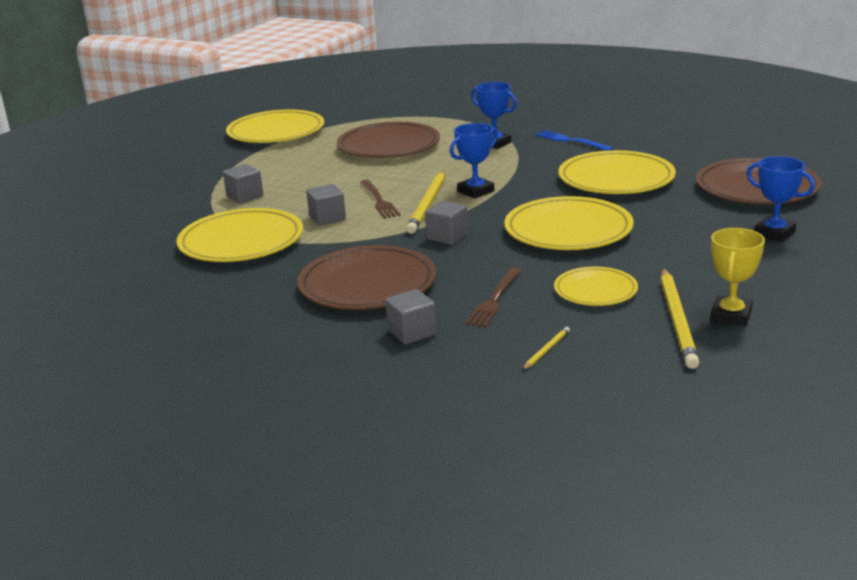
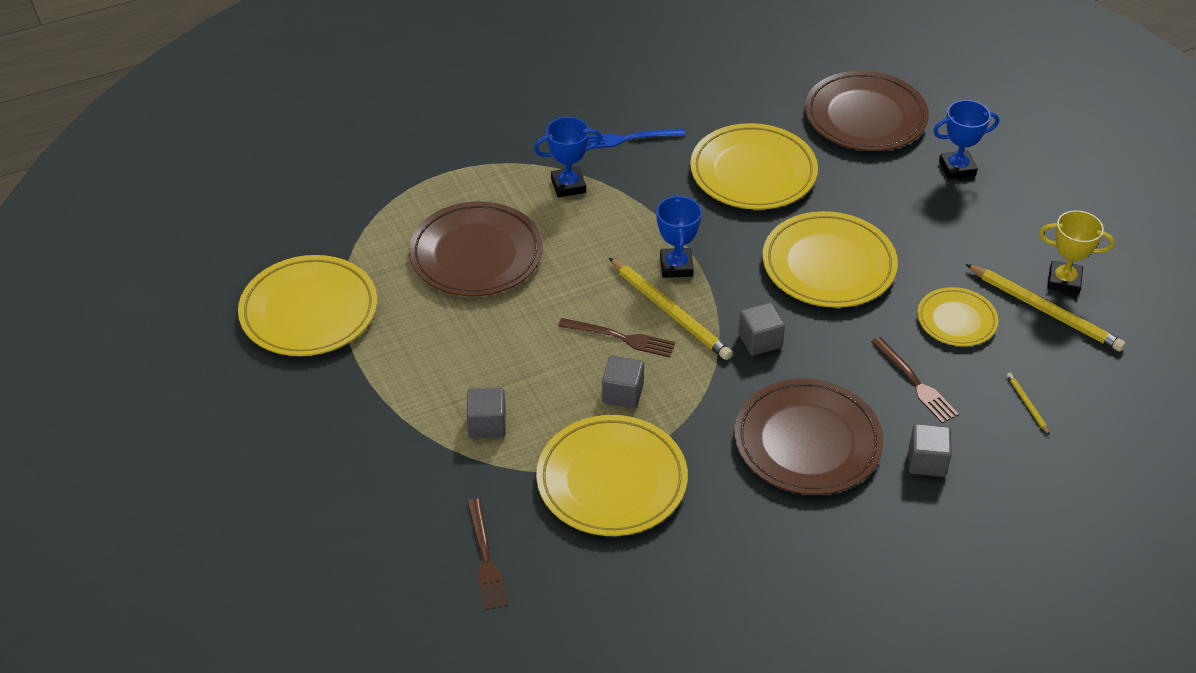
camera: 55 degrees left, 20 degrees up
yellow trophy [711,228,765,326] -> yellow trophy turned 45 degrees counterclockwise [1039,210,1115,294]
none -> brown fork [467,498,508,610]

